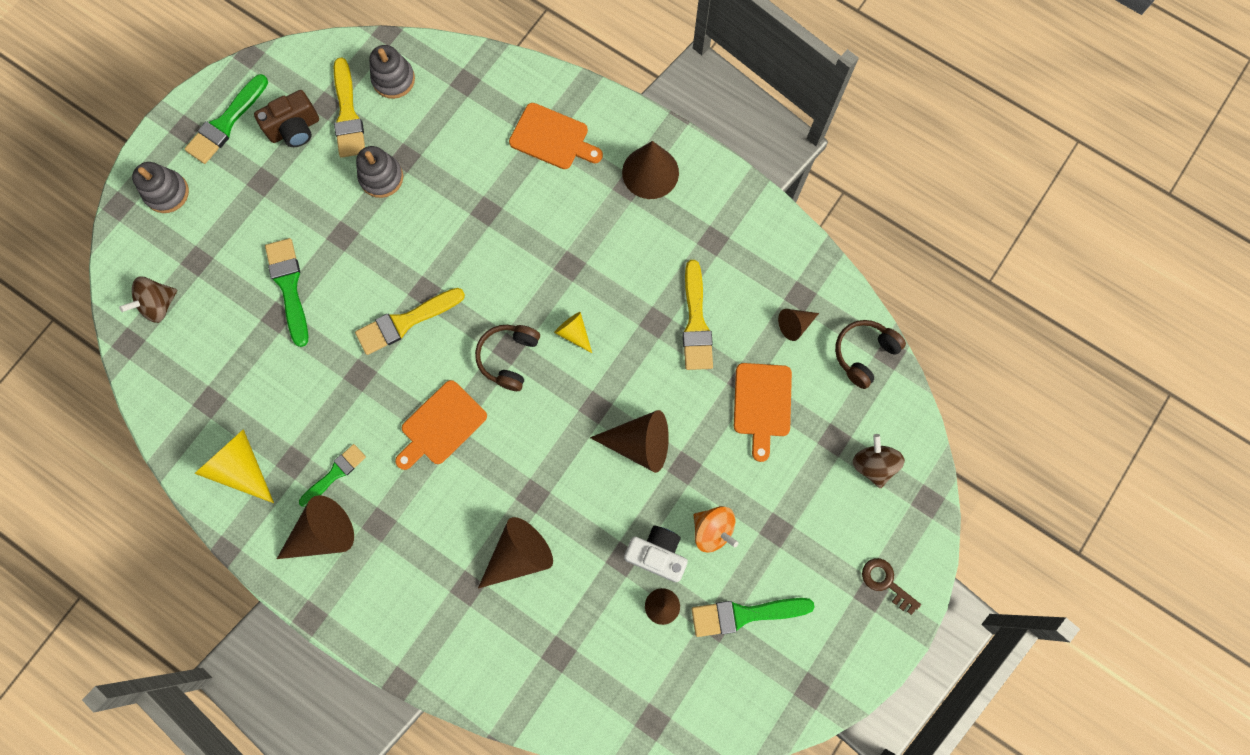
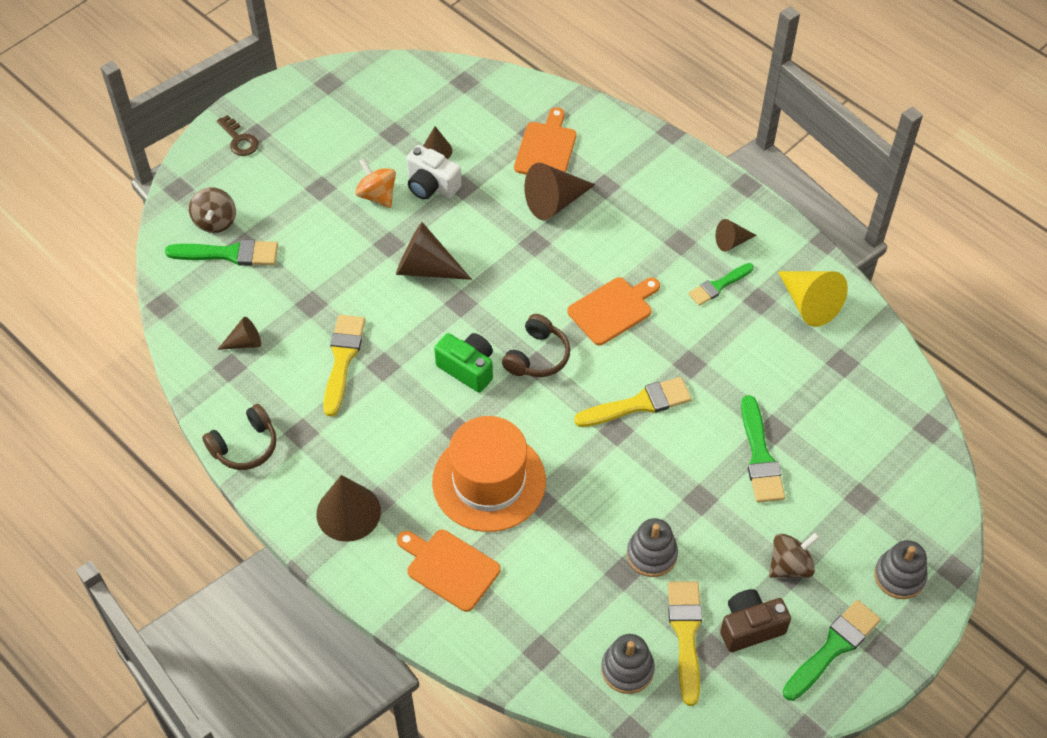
camera: 170 degrees left, 20 degrees down
brown spinning top [119,277,177,323] -> brown spinning top moved to [769,532,820,578]
brown cone [277,495,354,559] -> brown cone [715,219,756,252], size x0.56
yellow cone [554,312,592,353] -> green camera [434,333,493,393]
green brush [692,598,814,637] -> green brush moved to [165,239,278,266]
orange cutting board [734,363,792,462] -> orange cutting board moved to [514,107,577,174]
brown headphones [835,320,906,389] -> brown headphones moved to [202,404,276,470]
none -> orange hat [432,416,546,532]

